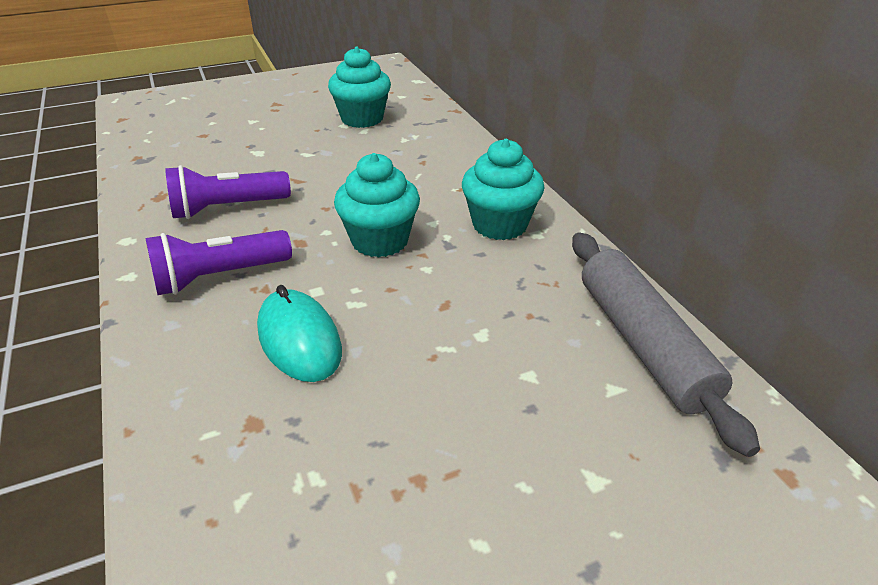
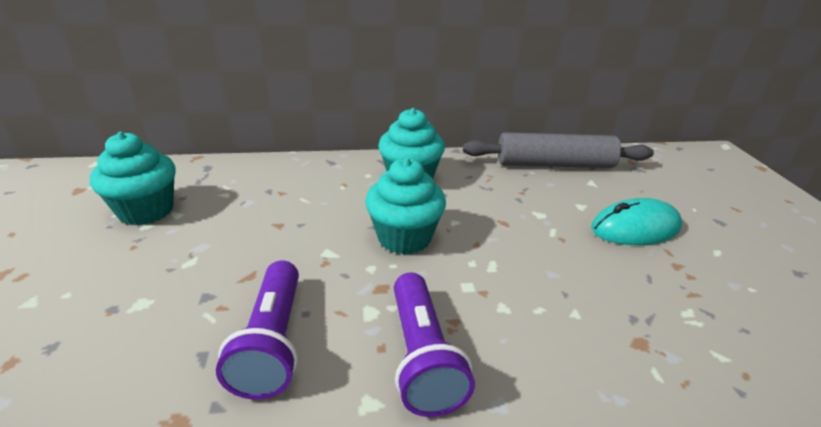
camera: 75 degrees left, 5 degrees down
turquoise mouse [257,285,342,382] -> turquoise mouse moved to [591,198,682,245]

